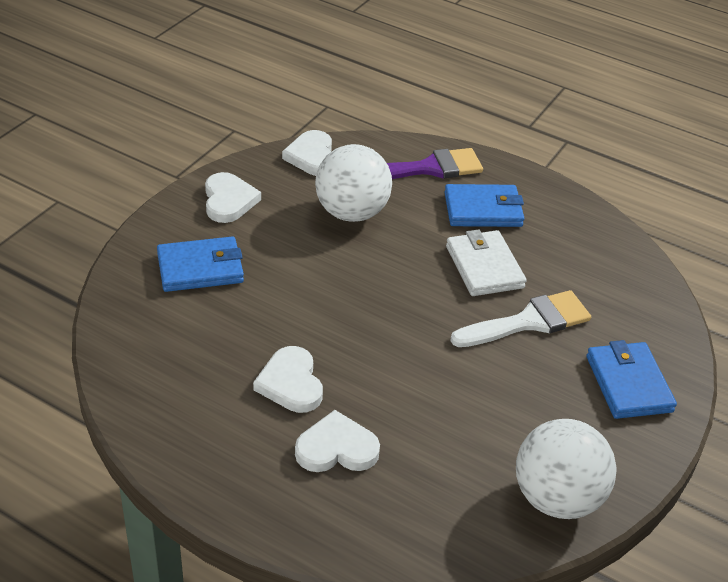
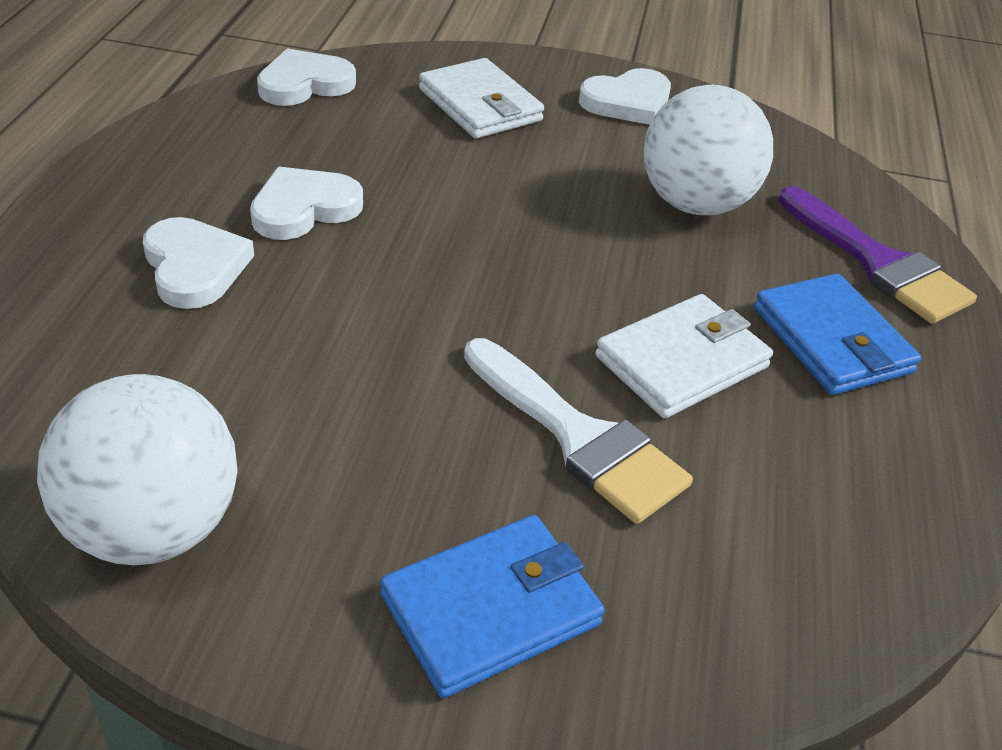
camera: 70 degrees right, 0 degrees up
blue wallet [157,236,244,292] -> white wallet [419,58,544,139]
white heart [282,130,332,176] -> white heart moved to [257,48,356,106]

